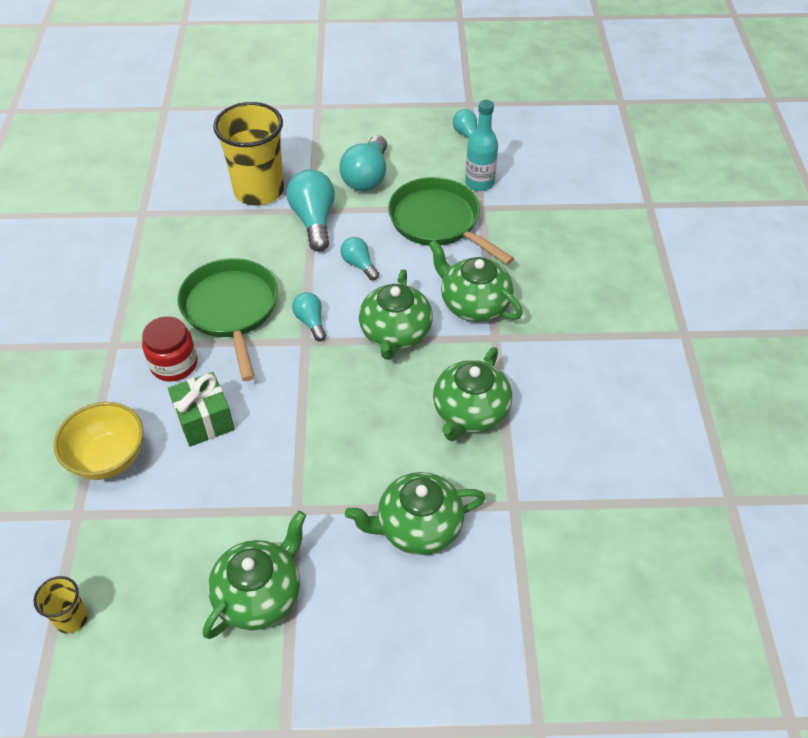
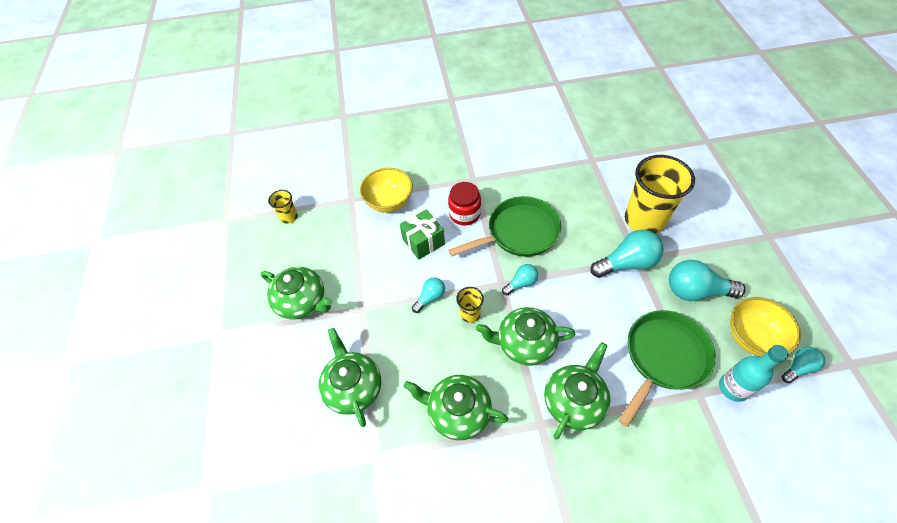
camera: 85 degrees right, 5 degrees up
turquoise light bulb [341,237,379,280] -> turquoise light bulb moved to [412,278,445,313]
none -> yellow cup [456,287,484,323]
none -> yellow bowl [730,297,801,356]

